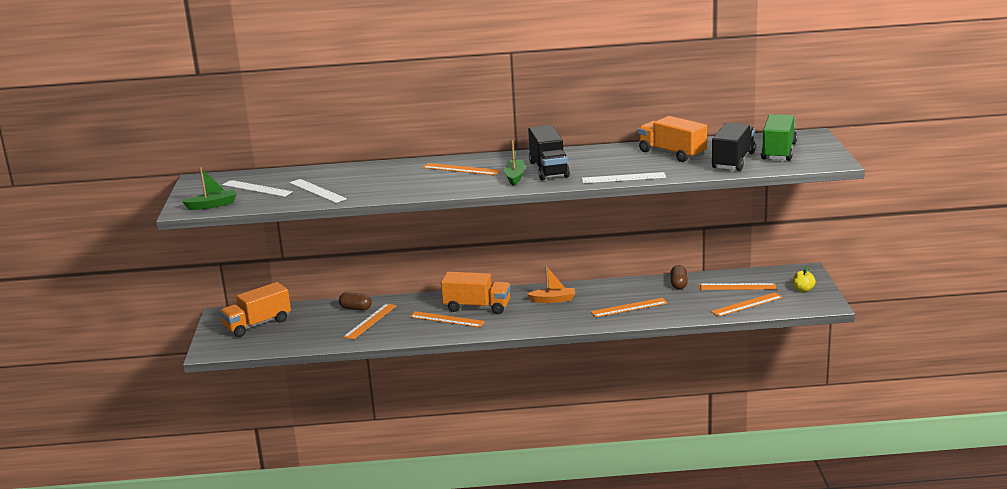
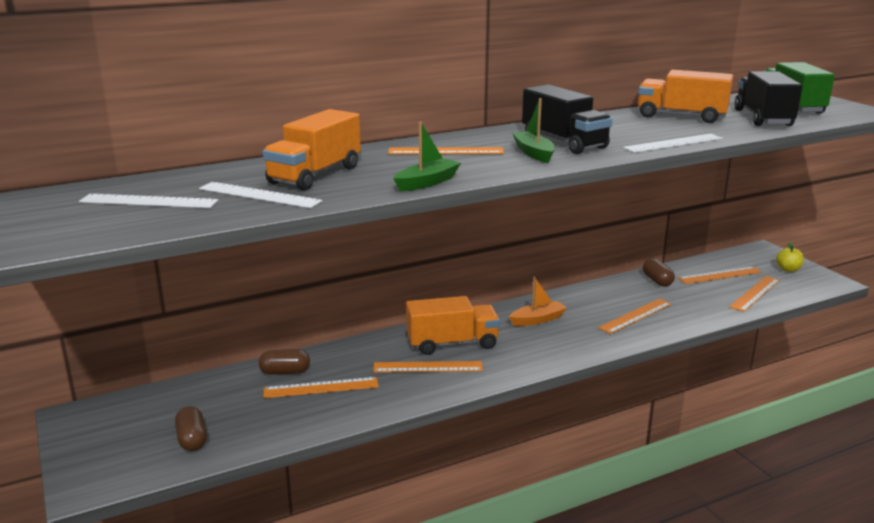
camera: 25 degrees left, 0 degrees up
green boat [183,167,237,210] -> green boat moved to [393,122,461,191]
orange truck [220,282,291,337] -> orange truck moved to [263,109,361,190]
orange ruler [343,303,397,340] -> orange ruler turned 75 degrees clockwise [264,377,379,398]
none -> brown capsule [175,406,207,451]

